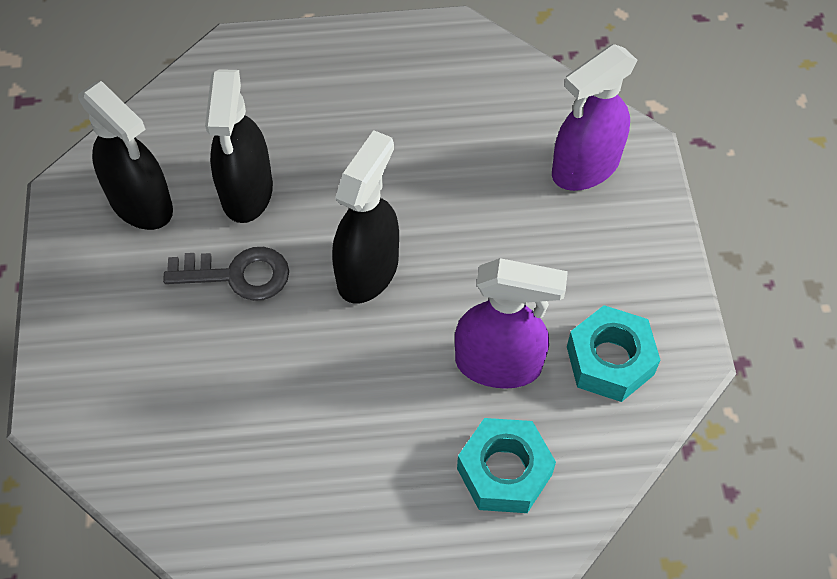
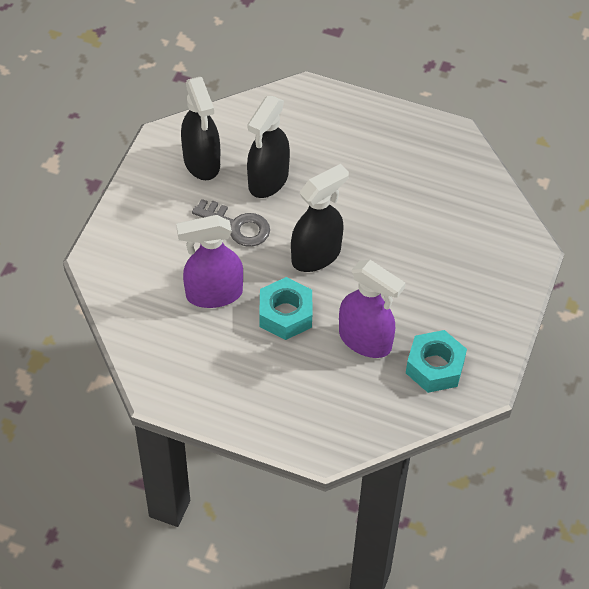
camera: 25 degrees right, 5 degrees down
turquoise nut [457,418,556,513] -> turquoise nut moved to [259,277,312,340]
purple spray bottle [552,44,638,191] -> purple spray bottle moved to [176,215,243,308]

